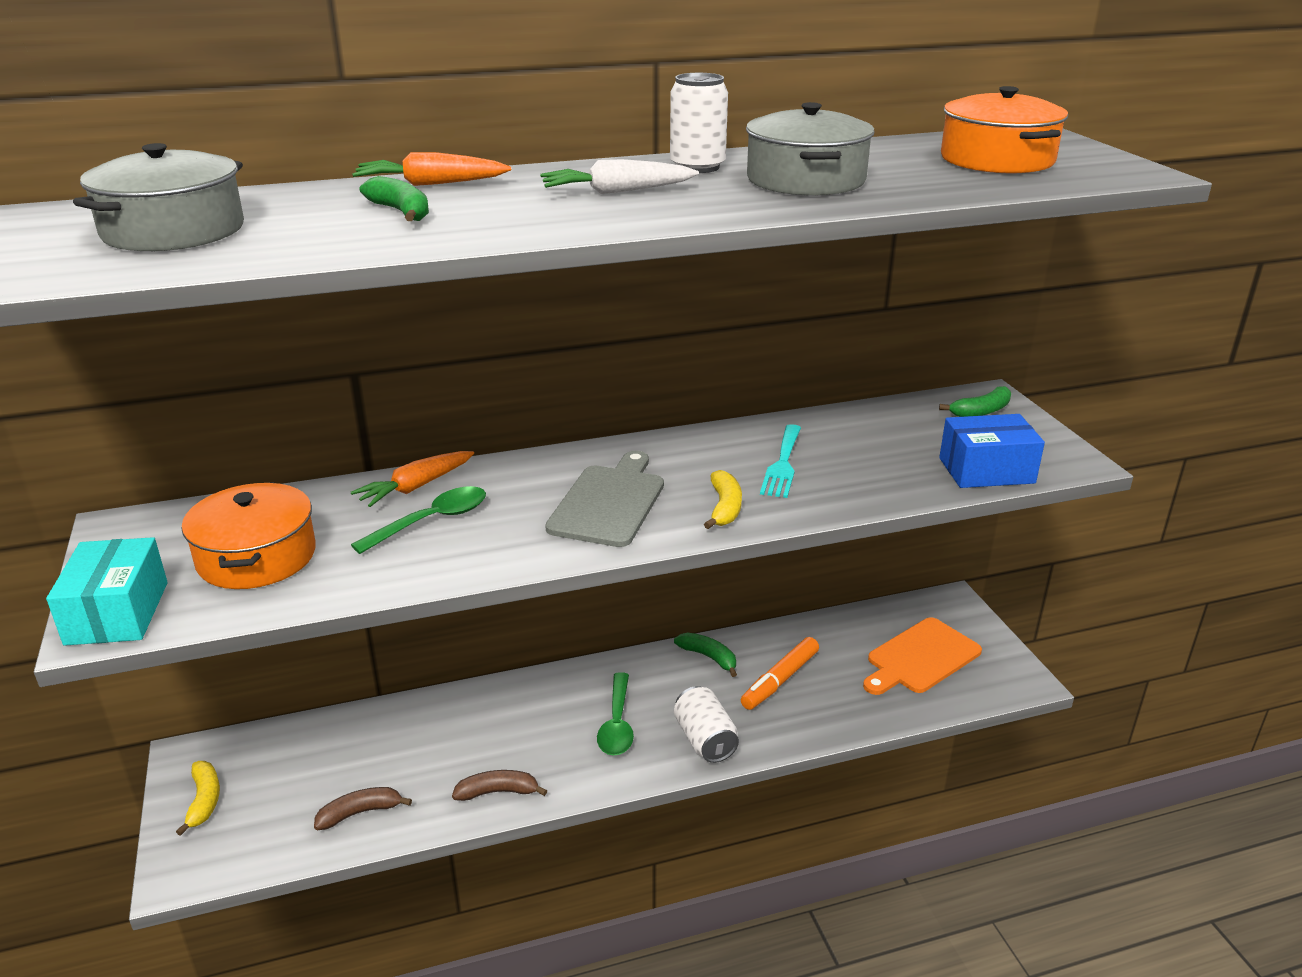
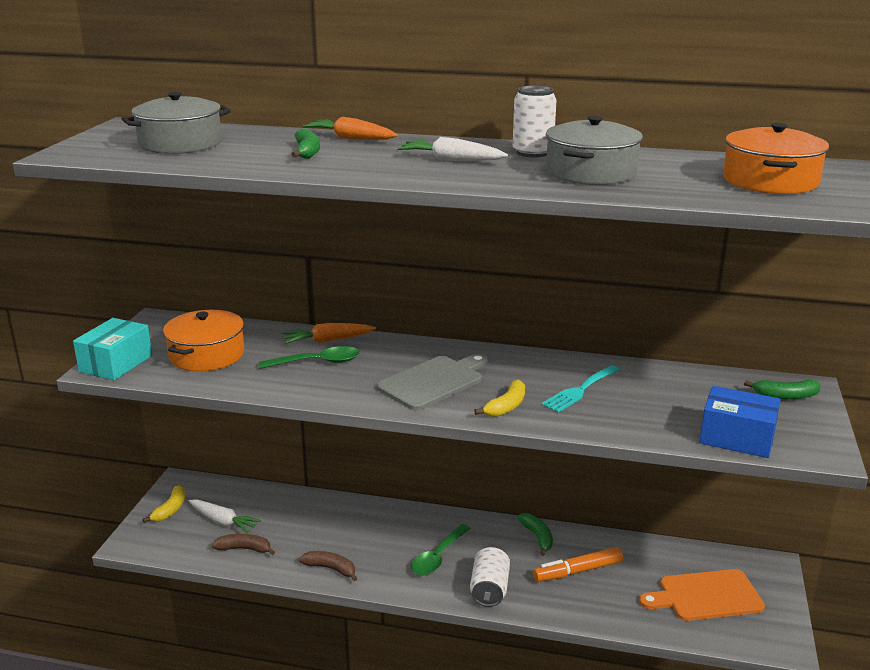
camera: 30 degrees right, 5 degrees down
none -> white carrot [189,499,261,534]

